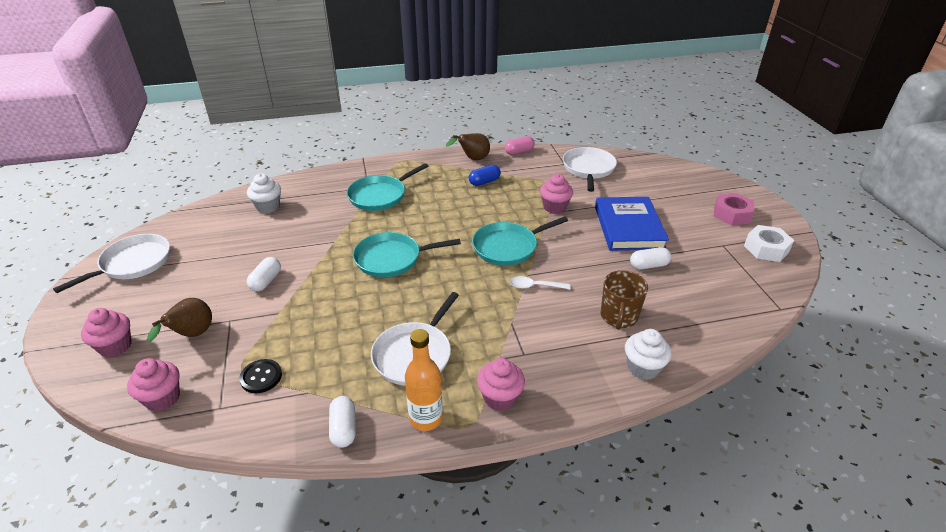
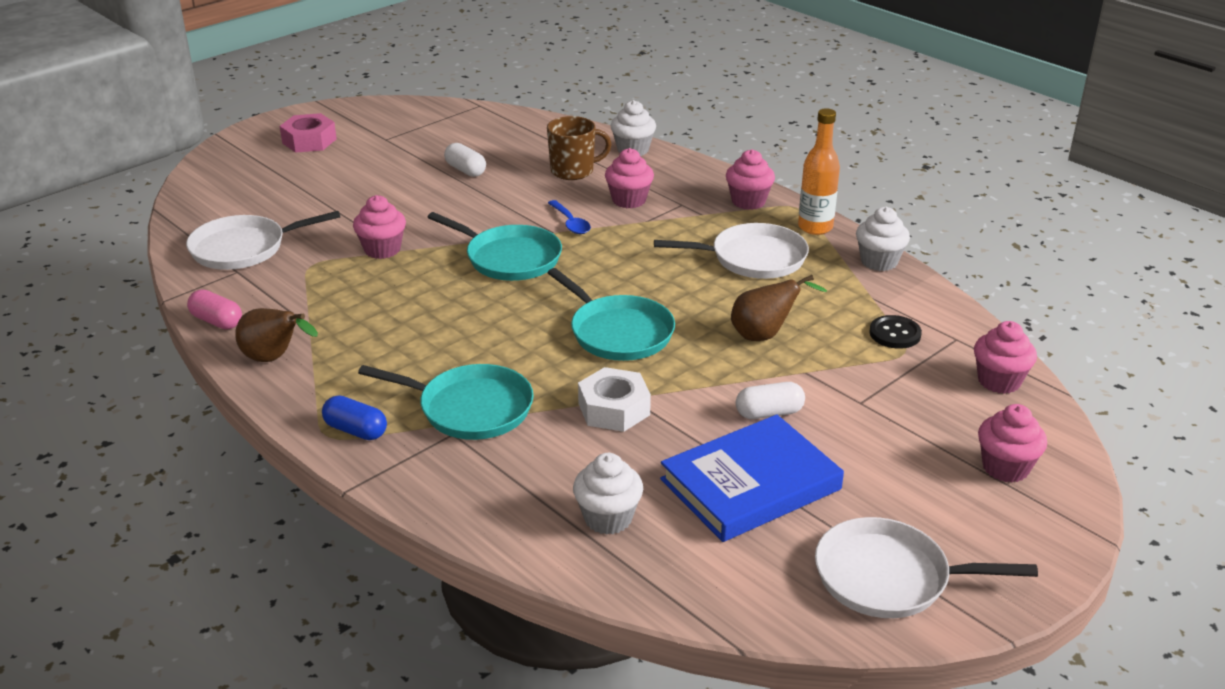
camera: 120 degrees left, 5 degrees down
brown pear [147,298,212,342] -> brown pear moved to [731,275,827,341]
white capsule [329,396,356,448] -> white cupcake [856,207,910,271]
blue capsule [469,165,501,186] -> blue capsule moved to [322,395,387,440]
white spoon [509,276,570,289] -> blue spoon [548,200,591,234]
blue book [595,197,669,251] -> blue book moved to [660,415,844,542]
white nut [744,225,794,262] -> white nut moved to [578,367,651,432]
none -> pink cupcake [605,148,654,208]

